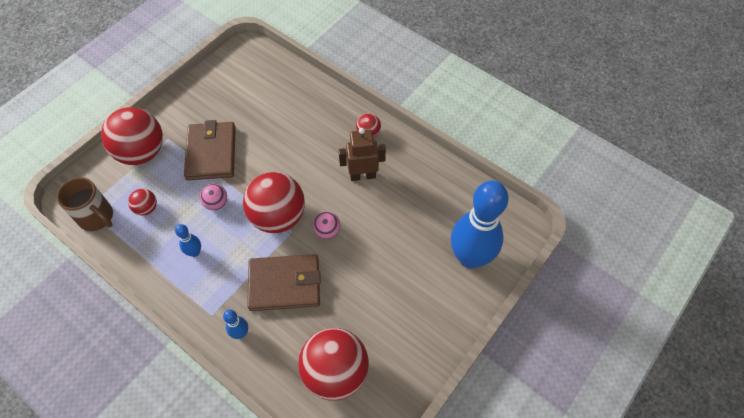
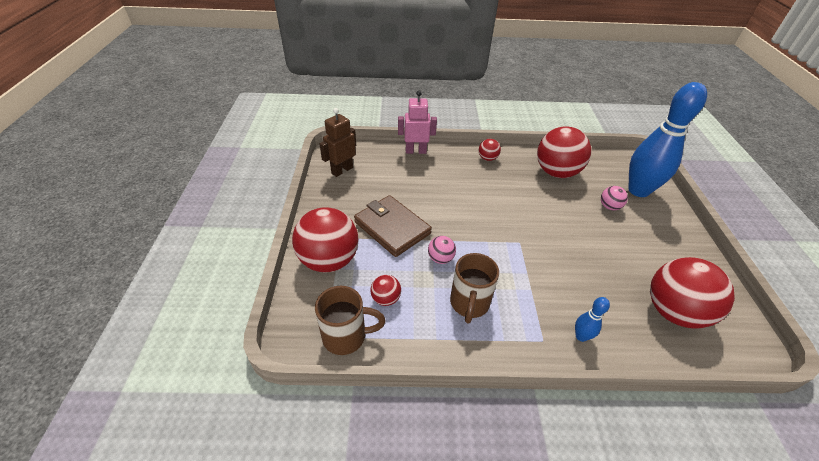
camera: 40 degrees left, 15 degrees down
blue bowling pin [175,224,201,257] -> brown mug [450,253,499,324]
red ball [243,172,305,233] -> red ball moved to [537,126,591,178]
brown wallet [247,254,321,311] -> none
pink ball [313,212,341,239] -> pink ball moved to [601,186,628,210]
brown robot [338,128,386,181] -> brown robot moved to [320,108,356,177]
none -> pink robot [398,91,437,154]

